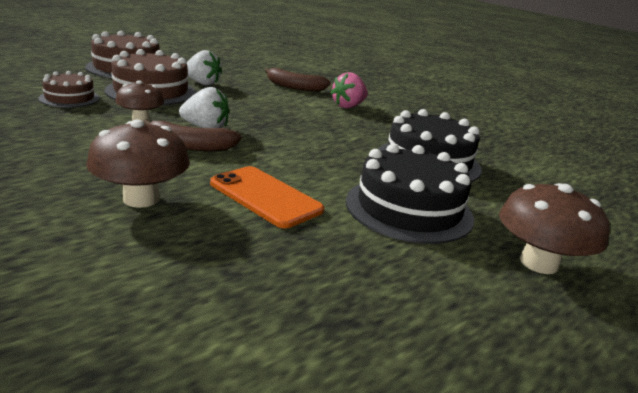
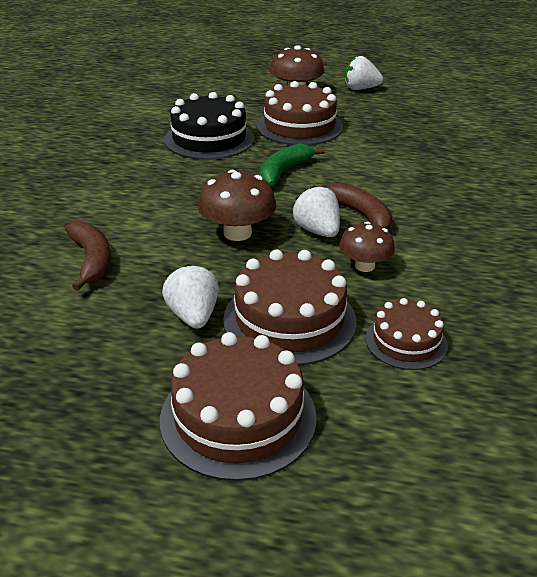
camera: 125 degrees left, 10 degrees up
brown mushroom [86,120,190,208] -> brown mushroom moved to [198,170,276,241]
orange phone [210,166,324,228] -> none
pink strawberry [330,72,368,108] -> none
black cake [346,144,474,244] -> brown cake [256,81,343,145]
none -> green banana [260,143,325,186]
none -> white strawberry [345,56,383,90]

